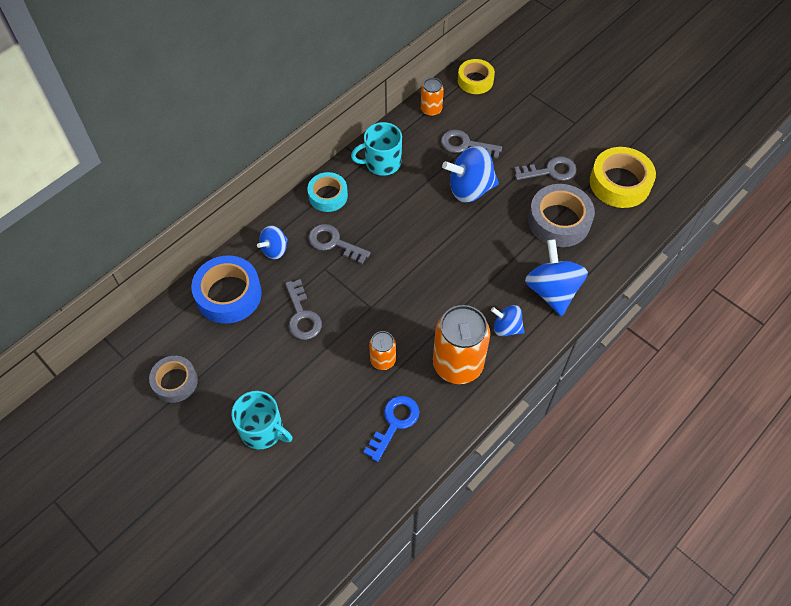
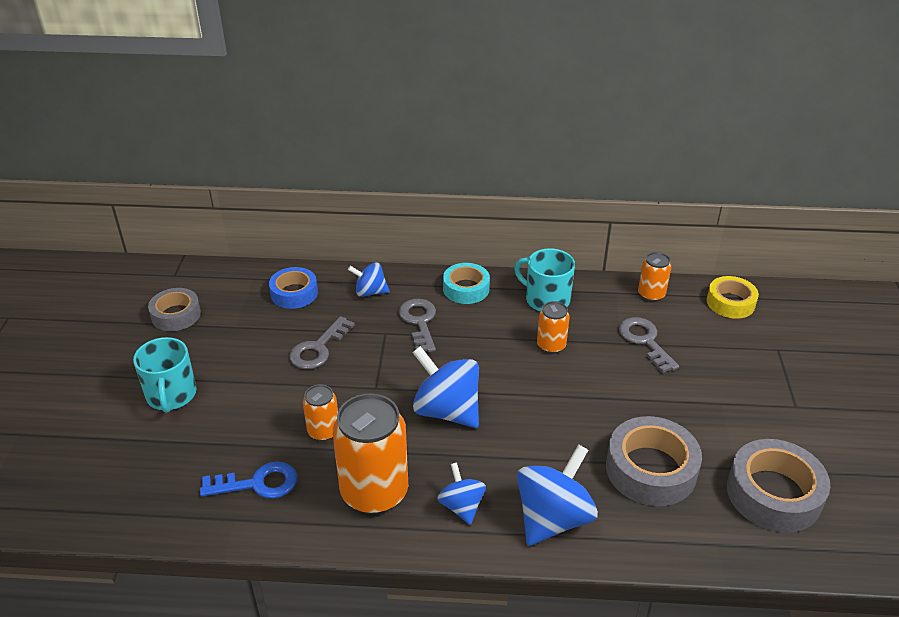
camera: 50 degrees right, 20 degrees down
blue tape [191,256,262,324] -> blue tape [269,267,318,309], size x0.64
blue spinning top [442,146,499,203] -> blue spinning top moved to [412,346,479,428]
grey key [514,156,577,181] -> none
yellow tape [590,147,656,208] -> grey tape [727,439,830,533]
none -> orange can [537,301,570,354]

